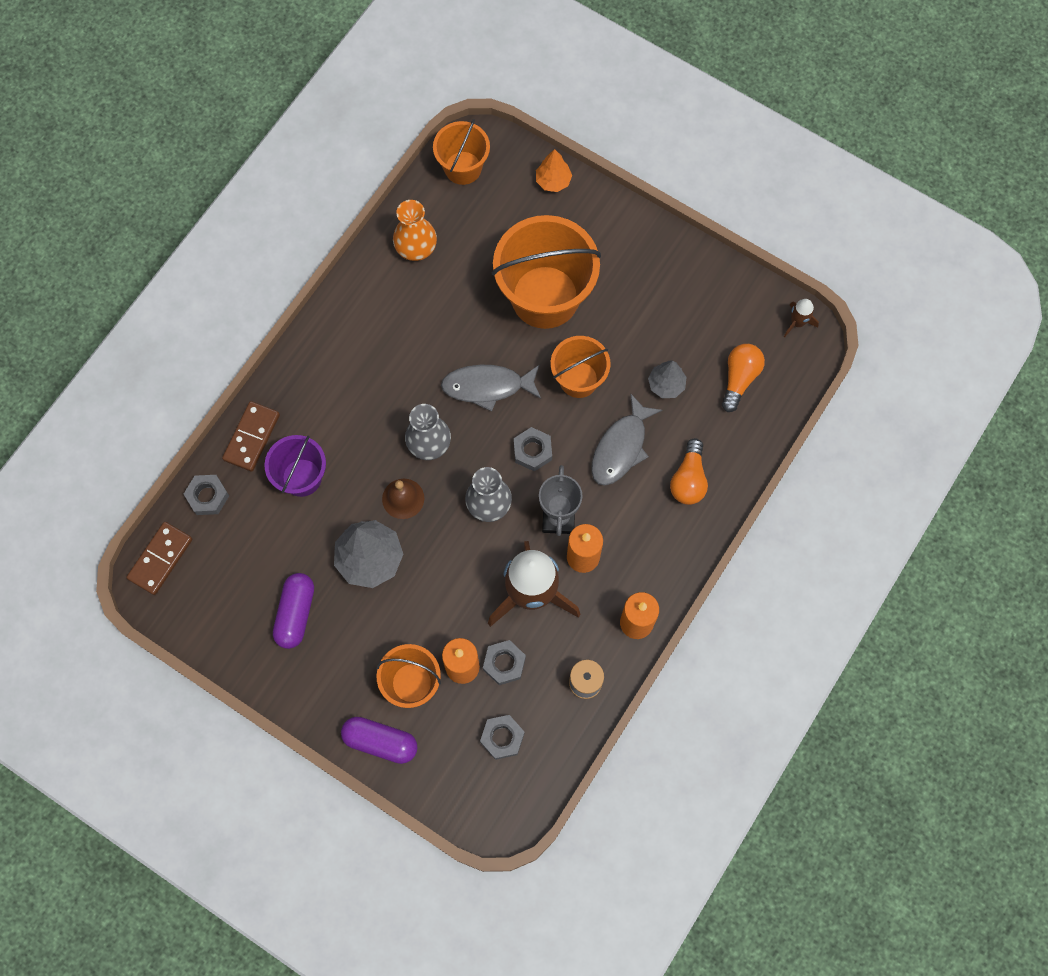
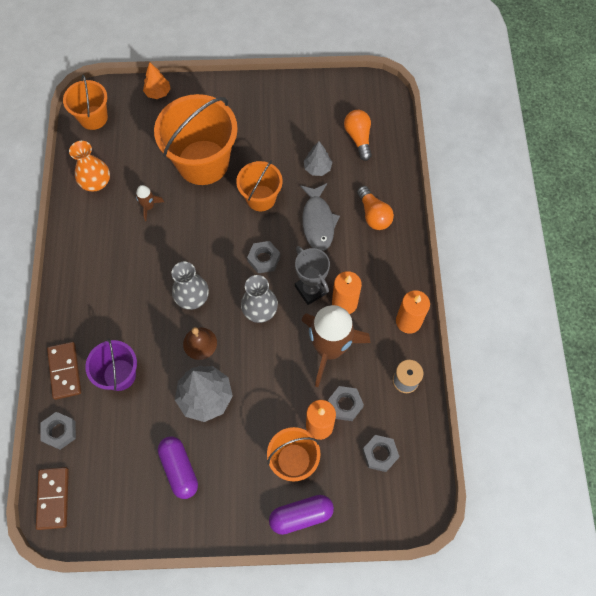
camera: 35 degrees left, 5 degrees down
grey fish [441,365,541,412] -> none
brown rocket [784,299,819,337] -> brown rocket moved to [136,185,164,221]

